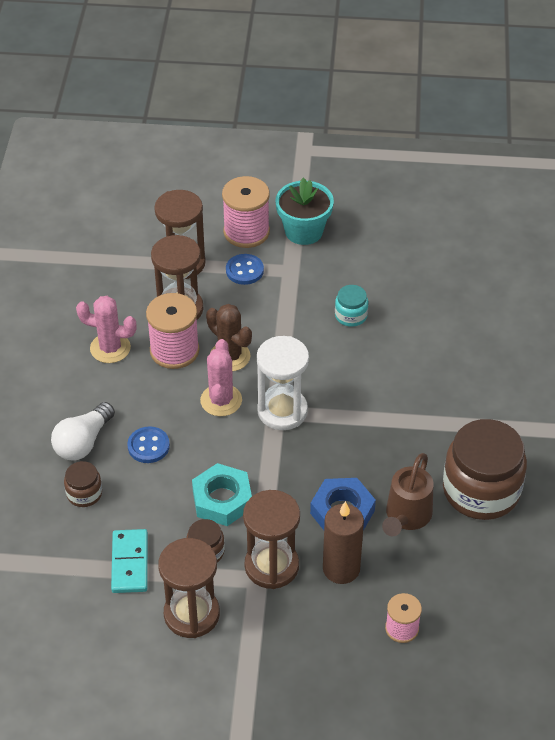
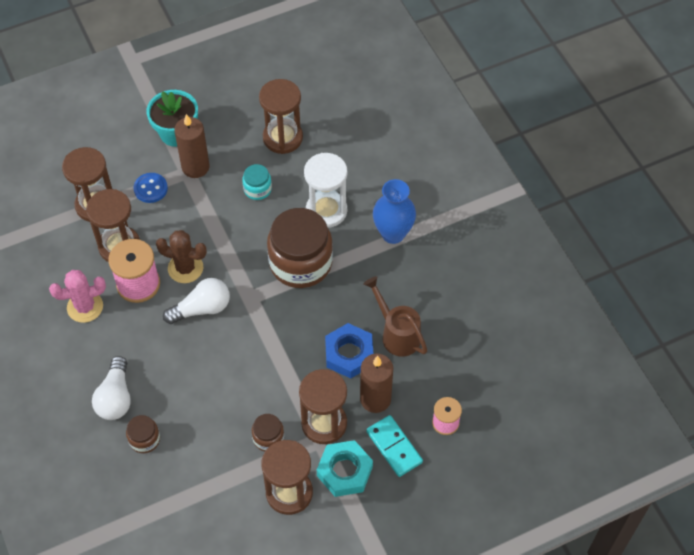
camera: 30 degrees left, 10 degrees up
turquoise domino [111,529,148,593] -> turquoise domino moved to [366,415,423,477]
blue button [127,426,170,463] -> none
turquoise nut [192,463,252,526] -> turquoise nut moved to [317,440,373,497]
pink cactus [200,339,242,416] -> white light bulb [163,278,230,324]
pink spool [222,176,270,248] -> none
white hourglass [257,336,309,430] -> white hourglass moved to [304,153,347,228]
brown watering can [382,453,433,536] -> brown watering can turned 150 degrees clockwise [363,276,428,357]
brown jar [443,419,527,520] -> brown jar moved to [267,208,333,288]
none -> brown candle [174,114,210,178]
none -> brown hourglass [259,79,303,154]
none -> blue vase [373,179,416,244]

